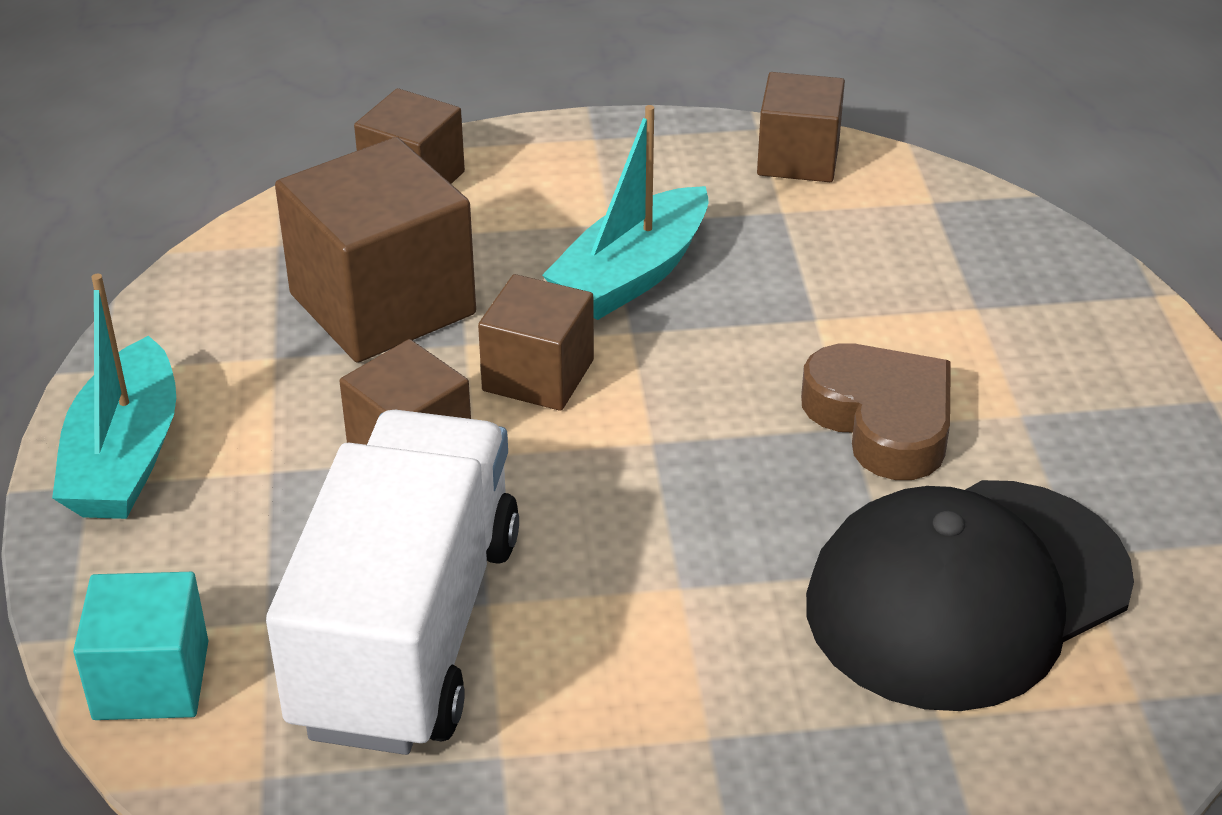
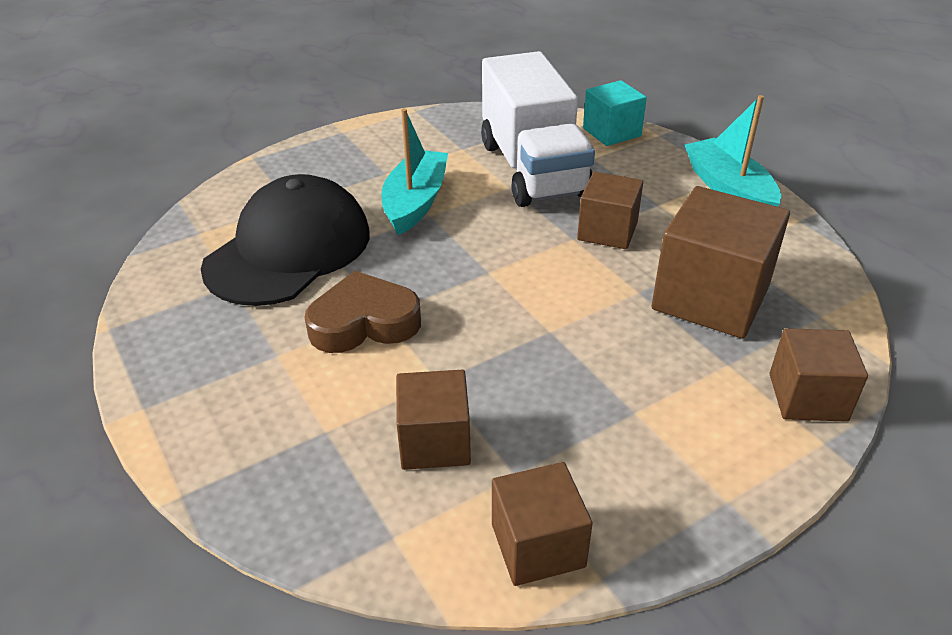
camera: 155 degrees right, 0 degrees up
brown cube [478,274,594,411] -> brown cube moved to [396,370,471,470]
turquoise boat [542,105,709,320] -> turquoise boat moved to [381,108,448,235]
brown heart [801,343,951,480] -> brown heart turned 135 degrees clockwise [304,271,421,353]

